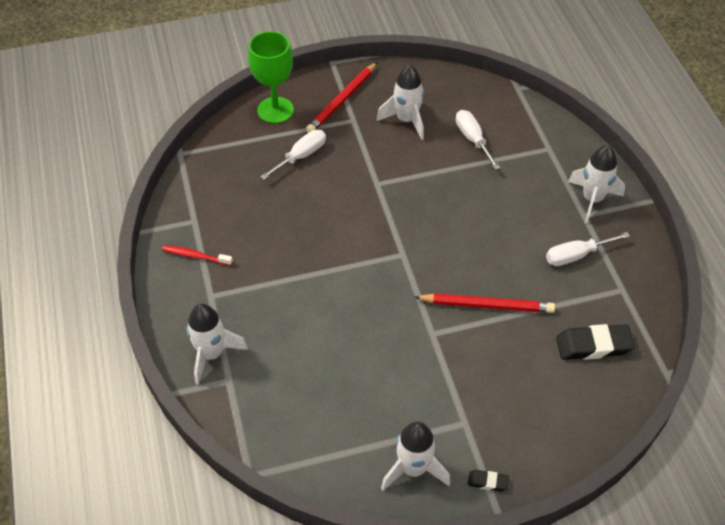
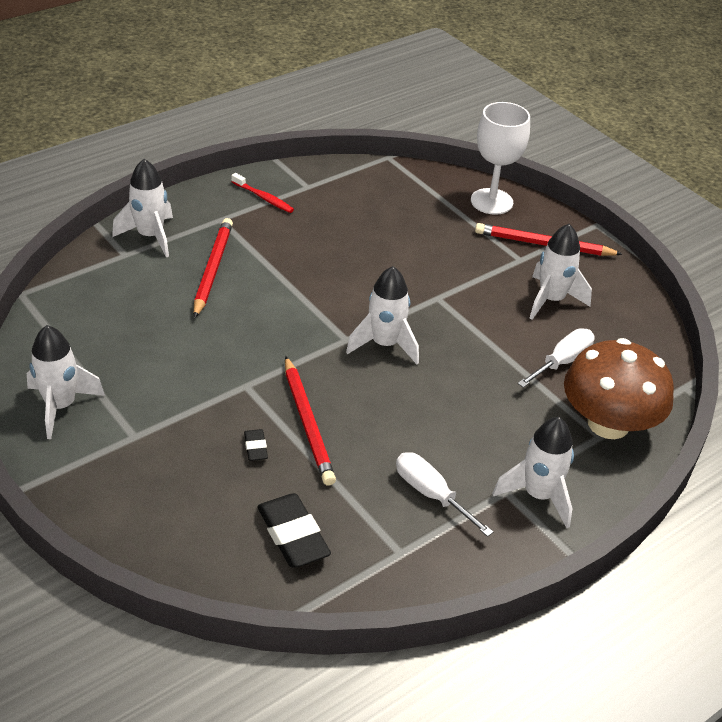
camera: 65 degrees right, 10 degrees down
red toothbrush [162,245,233,266] -> red toothbrush turned 135 degrees clockwise [232,173,294,213]
green goblet [248,31,294,123] -> white goblet [471,102,530,215]
white screwdriver [260,130,326,180] -> none
black eraser [468,470,509,491] -> black eraser moved to [244,429,268,461]
none -> red pencil [194,218,233,318]
none -> white rocket [346,266,419,364]
none -> brown mushroom [564,338,674,439]

